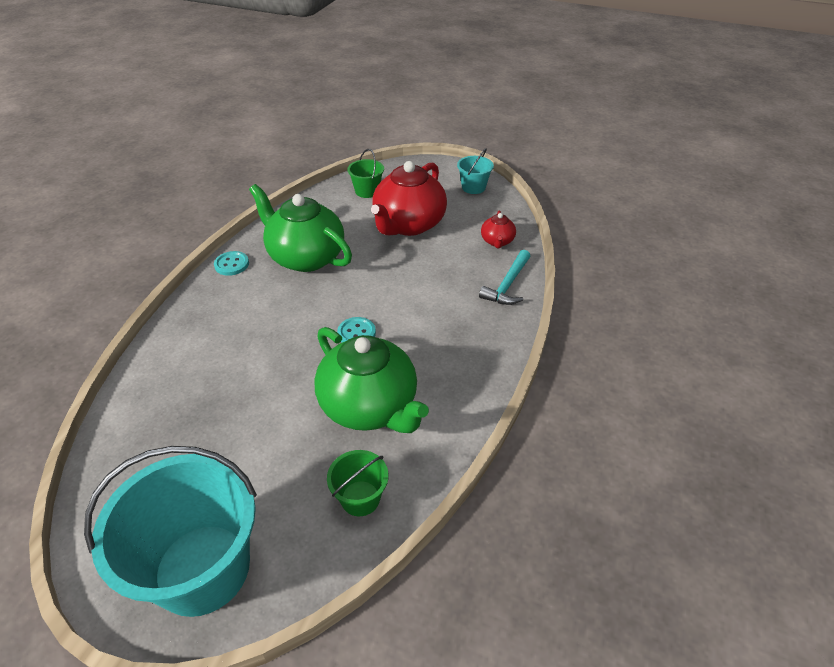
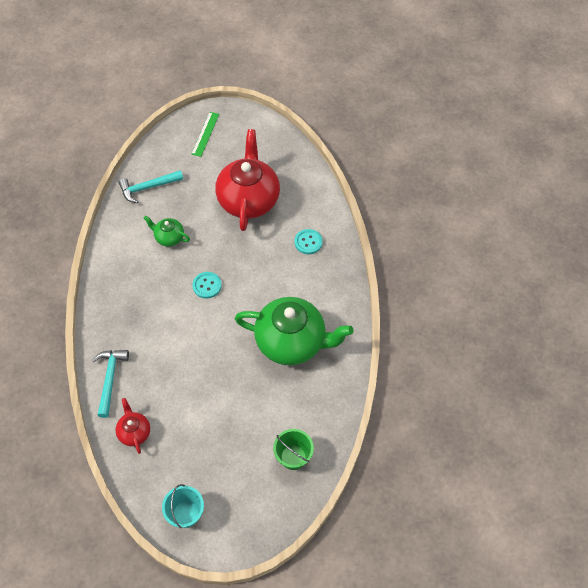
camera: 155 degrees right, 15 degrees up
turquoise bucket [84,446,257,617] -> green ruler [191,112,219,157]
turquoise button [214,251,249,276] -> turquoise button moved to [295,229,323,254]
green teapot [314,327,429,433] -> green teapot [144,216,190,247], size x0.46
green bucket [327,450,389,516] -> turquoise hammer [118,170,183,204]
red teapot [371,161,447,236] -> red teapot moved to [215,129,280,231]

